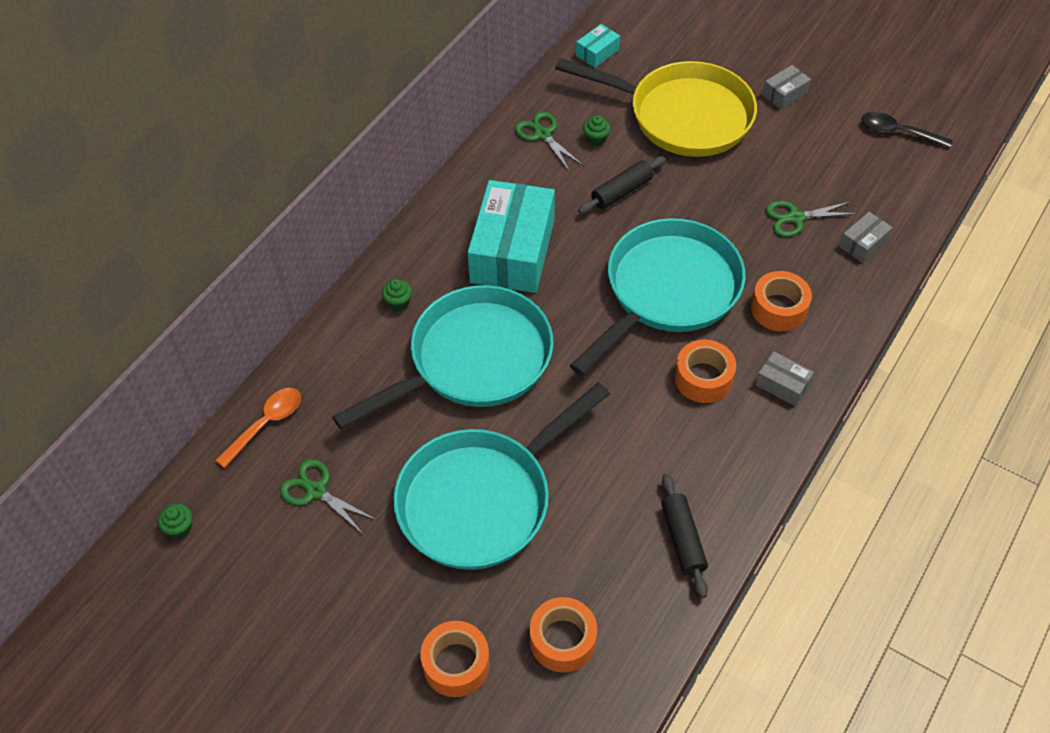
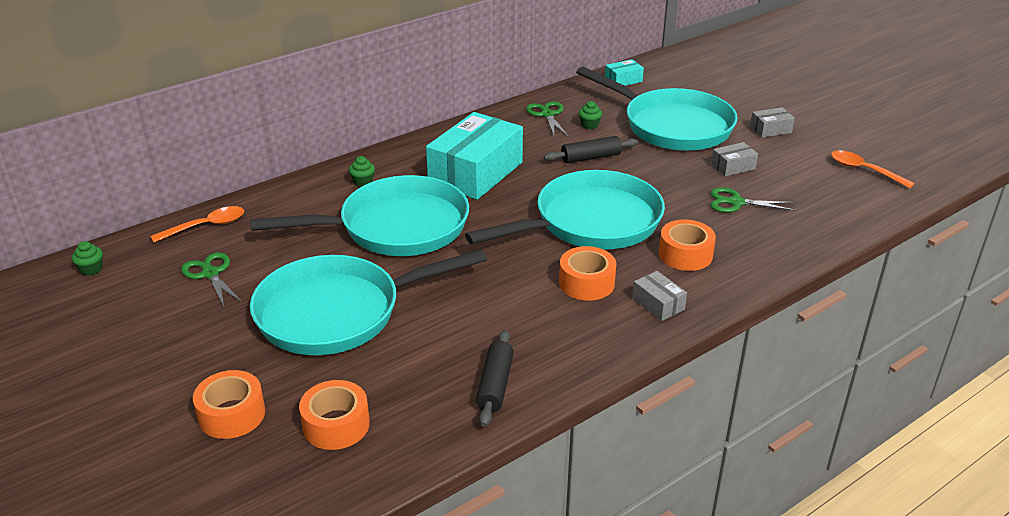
camera: 20 degrees right, 20 degrees down
yellow pan [555,58,757,157] -> turquoise pan [576,67,738,151]
grey box [839,212,893,263] -> grey box moved to [711,142,758,177]
black spoon [862,112,953,148] -> orange spoon [831,150,915,188]

